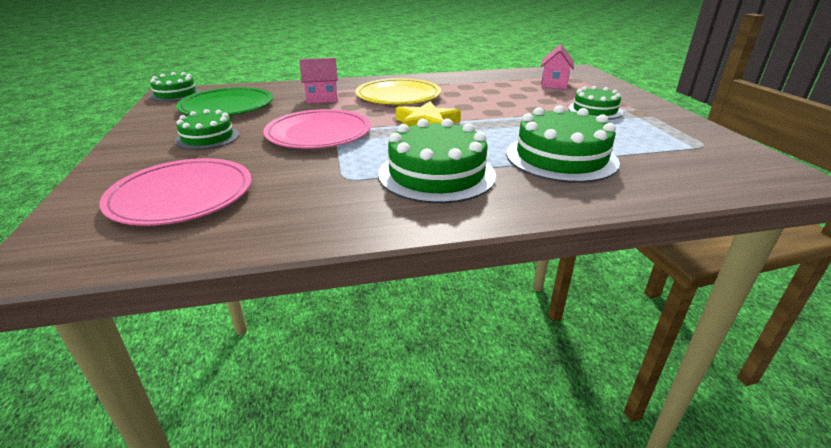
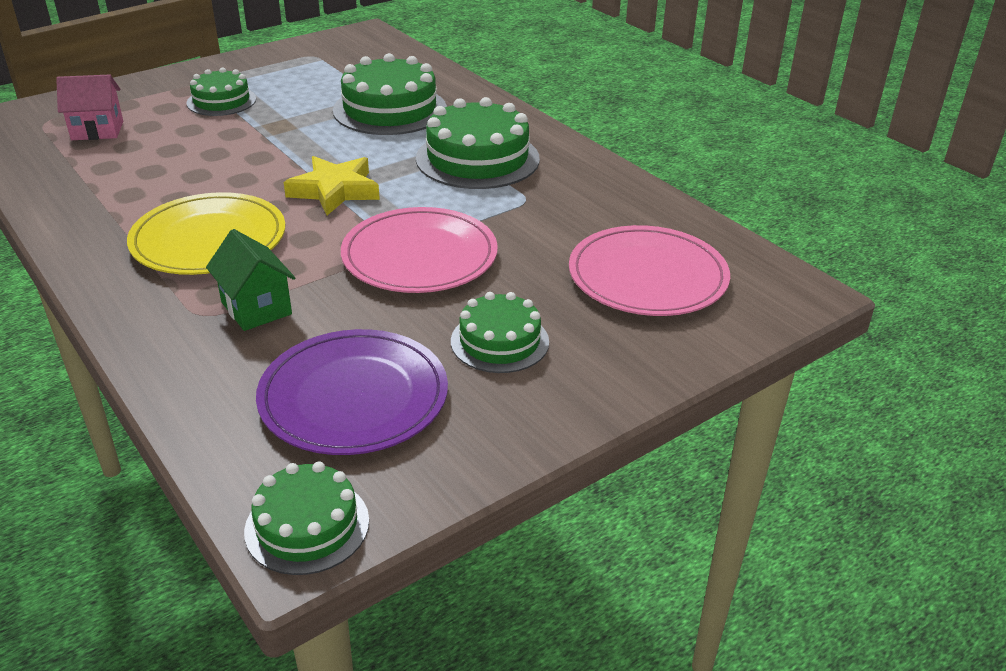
camera: 115 degrees left, 5 degrees up
green plate [176,87,273,116] -> purple plate [256,329,448,455]
pink house [300,58,338,104] -> green house [206,229,295,331]

